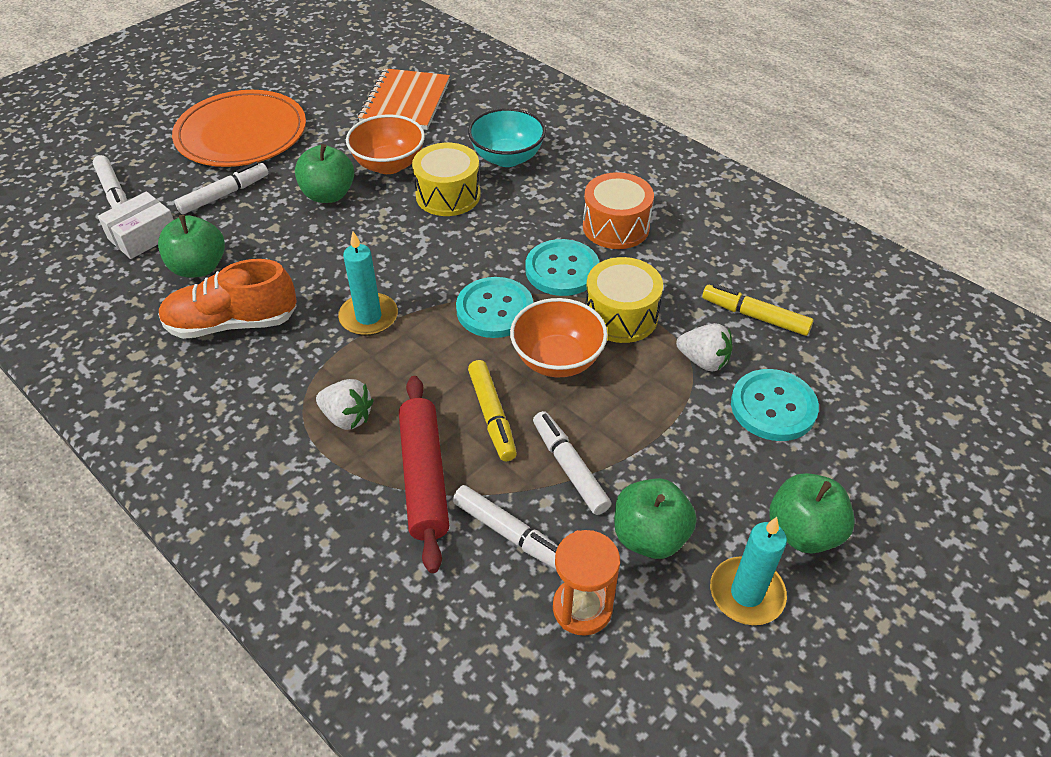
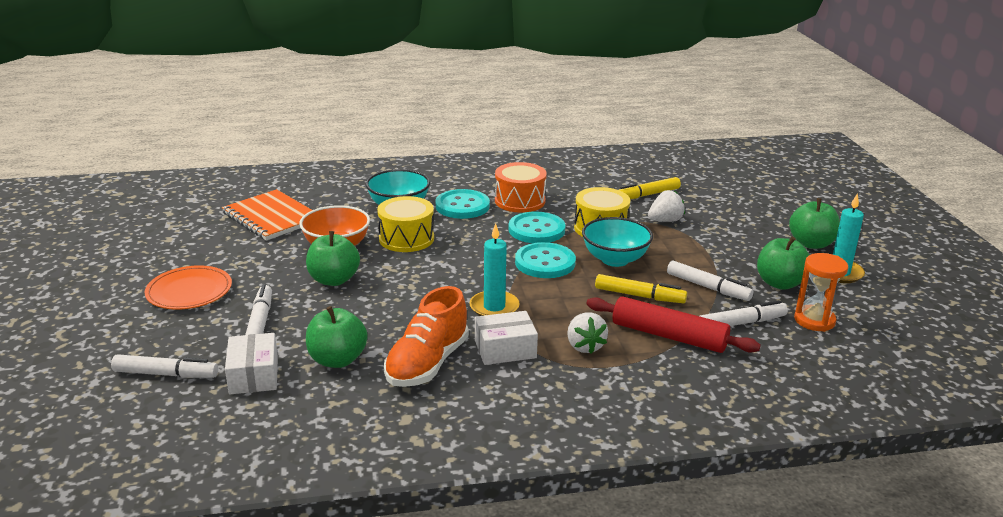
camera: 55 degrees left, 20 degrees down
orange plate [172,90,306,167] -> orange plate [145,265,232,310], size x0.63
white strawberry [316,379,373,430] -> white strawberry turned 105 degrees clockwise [567,312,608,354]
orange bowl [510,298,608,377] -> turquoise bowl [582,217,653,267]
white marker [533,411,611,515] -> white marker turned 150 degrees counterclockwise [667,261,753,301]
turquoise button [731,369,819,441] -> turquoise button moved to [436,189,490,219]
none -> white box [475,311,538,365]

